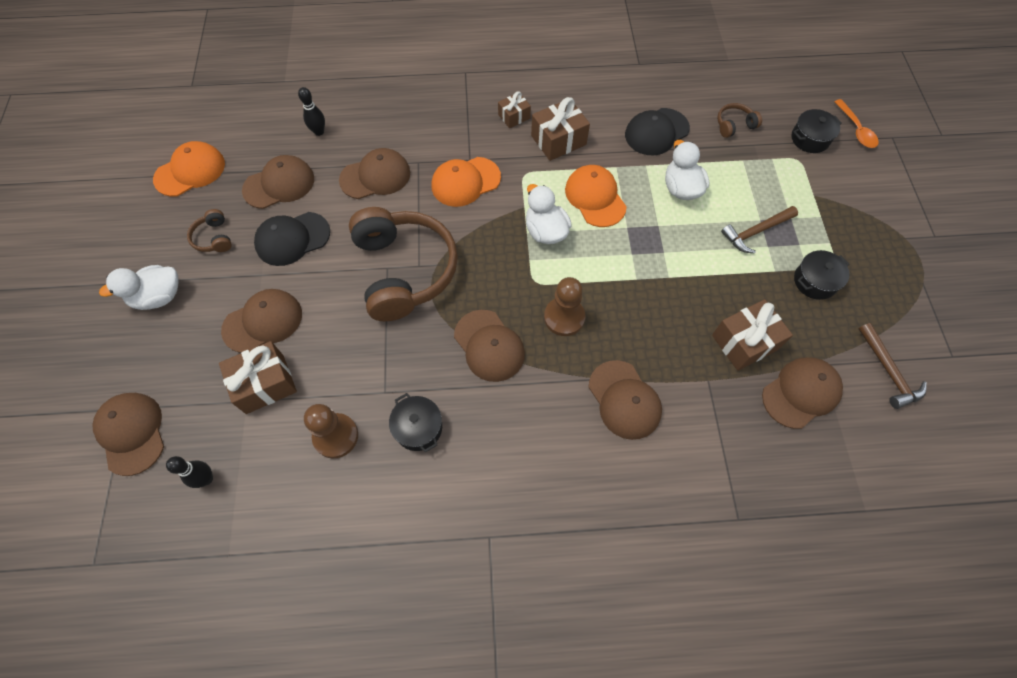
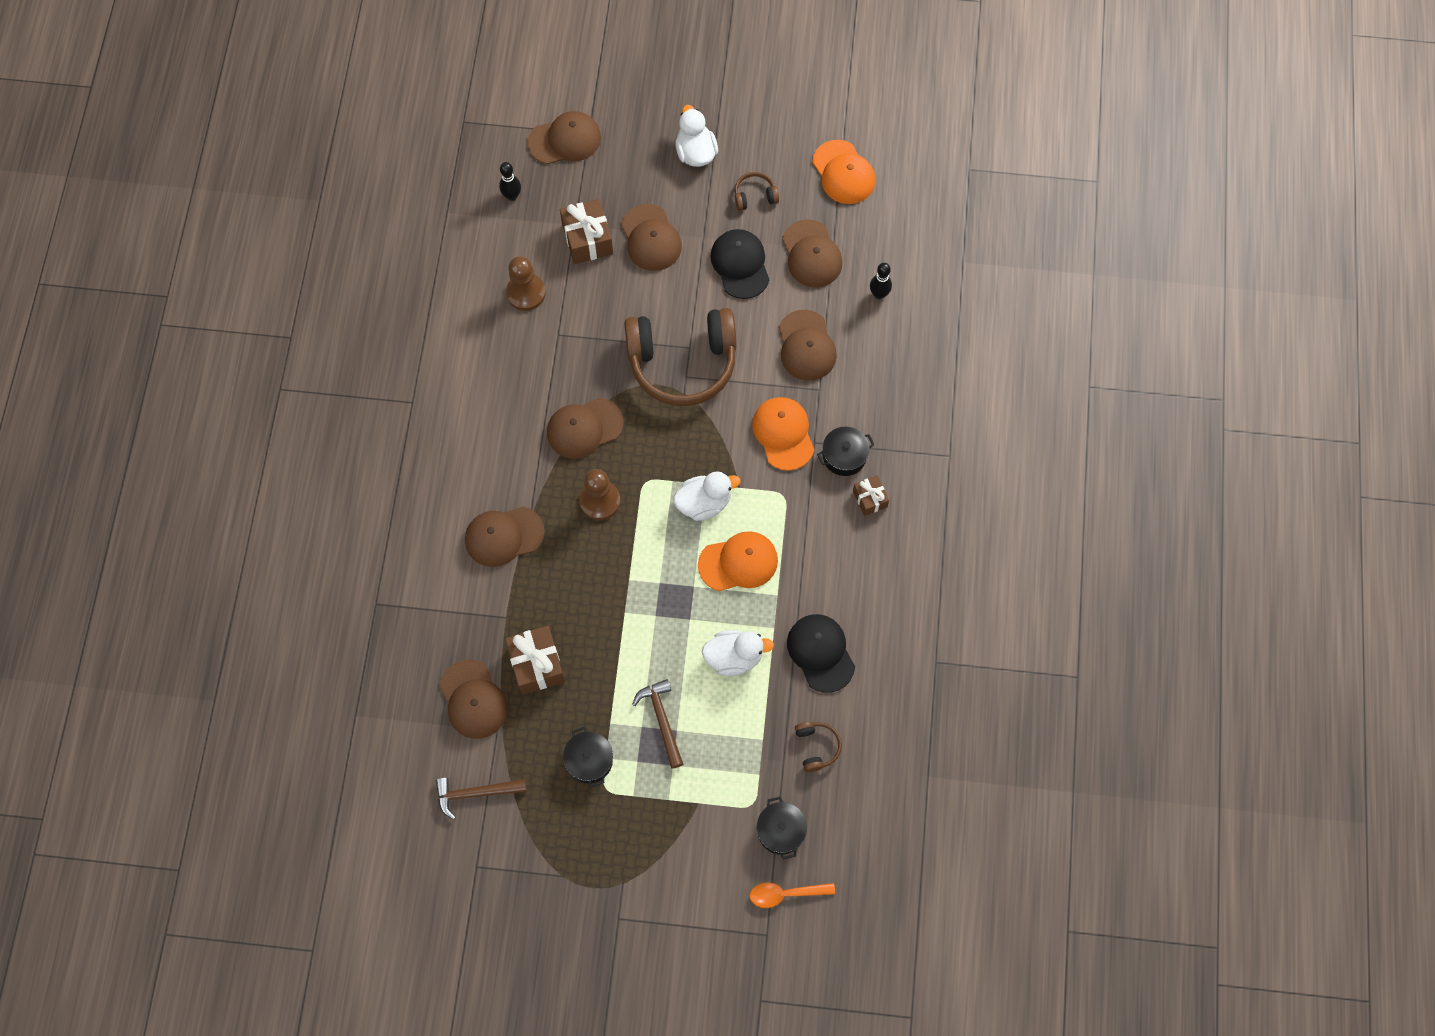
camera: 100 degrees right, 5 degrees up
black pot [389,393,442,453] -> black pot moved to [817,427,874,476]
brown gift [531,97,590,161] -> none

